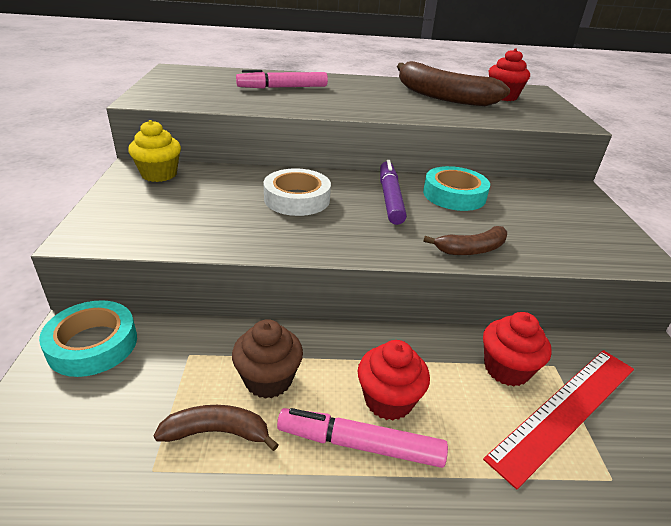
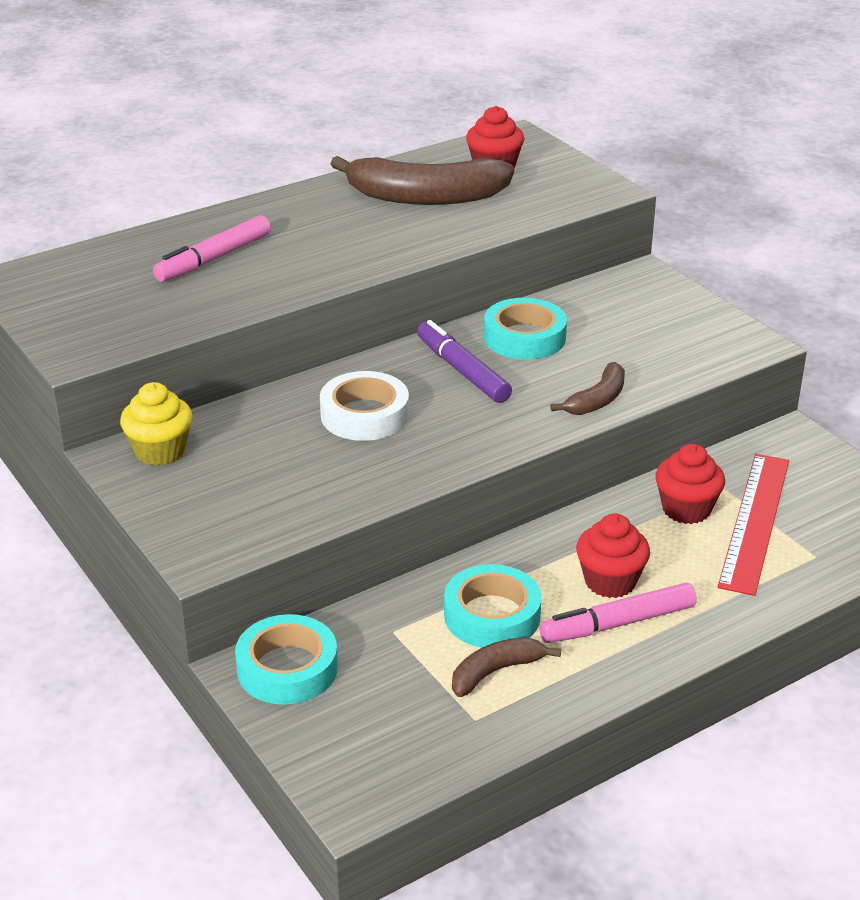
camera: 30 degrees left, 0 degrees up
brown cupcake [232,319,303,399] -> turquoise tape [444,564,542,648]

